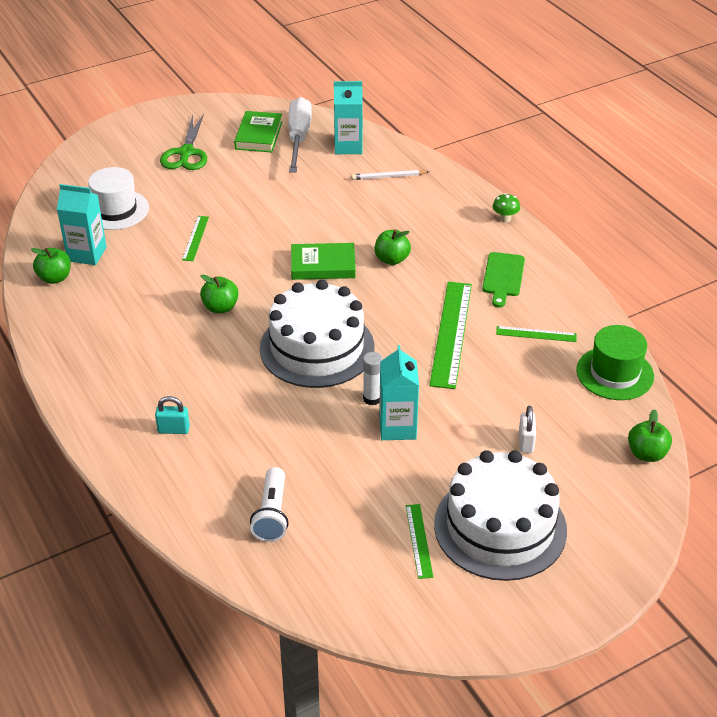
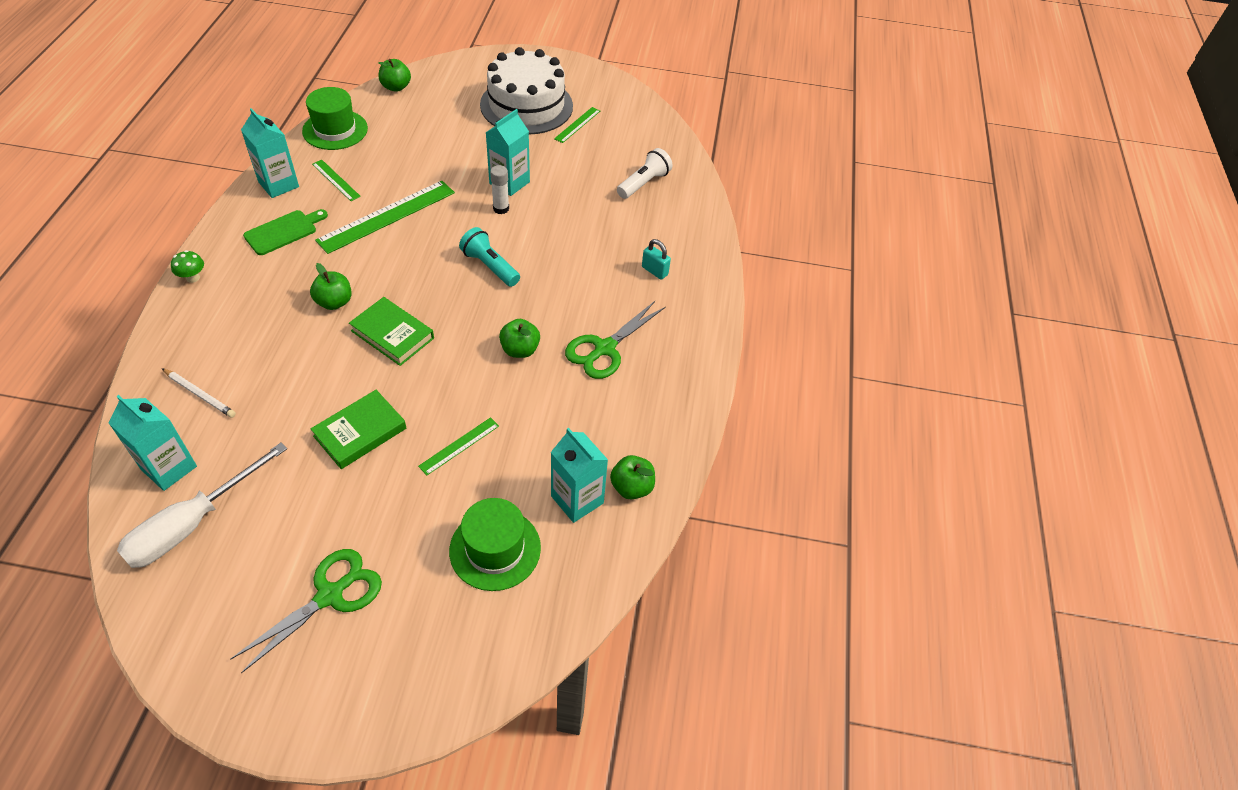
camera: 145 degrees left, 10 degrees up
white hat [88,167,149,230] -> green hat [449,498,541,591]
green book [234,111,282,152] -> green book moved to [311,390,406,469]
white cake [260,280,374,388] -> turquoise flashlight [459,227,520,287]
white padlock [519,406,536,453] -> none
none -> turquoise carton [241,108,299,198]
none -> green scissors [565,301,666,379]

